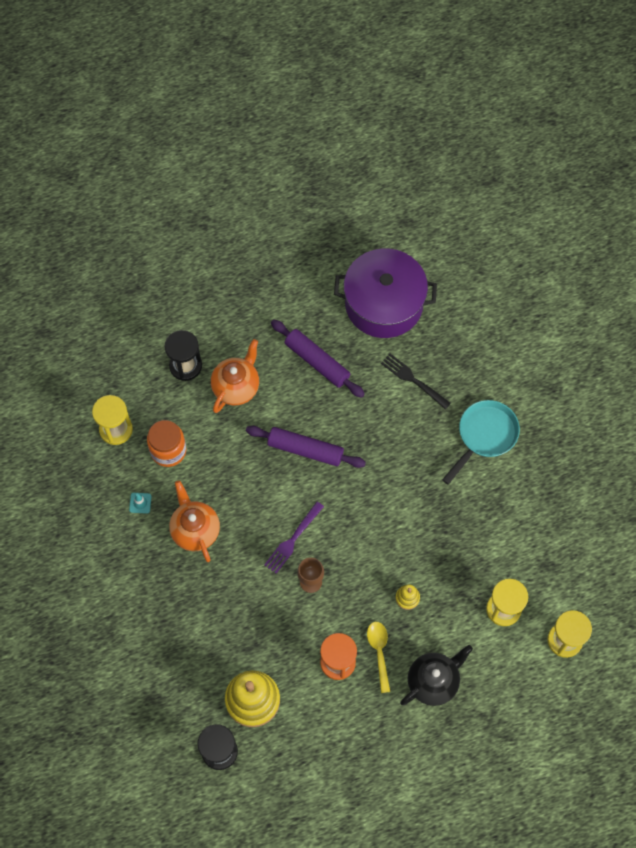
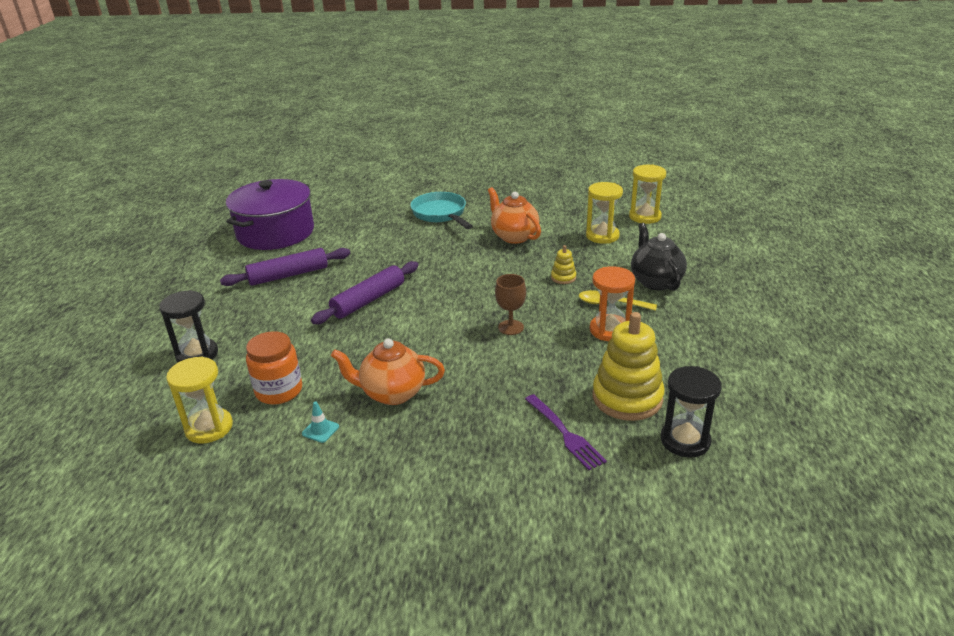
camera: 65 degrees left, 35 degrees down
orange teapot [211,339,259,413] -> orange teapot moved to [488,187,541,244]
purple fork [264,502,324,574] -> purple fork moved to [525,394,607,470]
black fork [381,354,451,409] -> none

